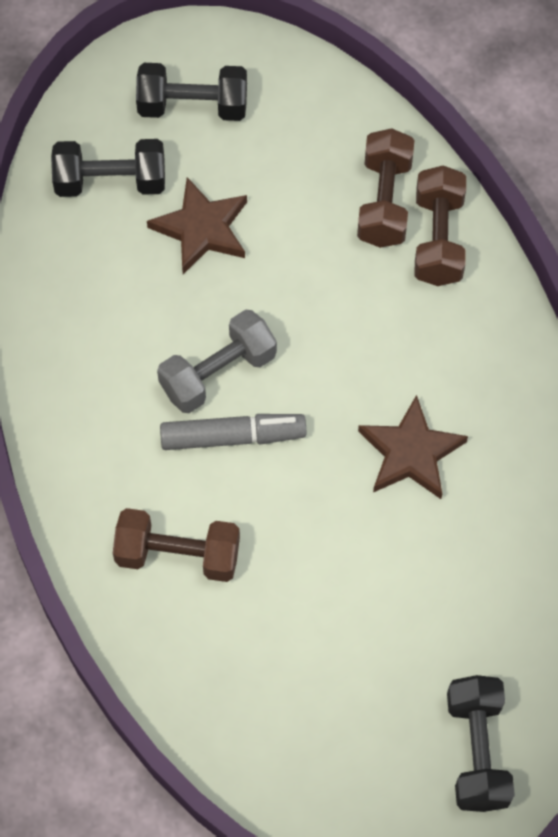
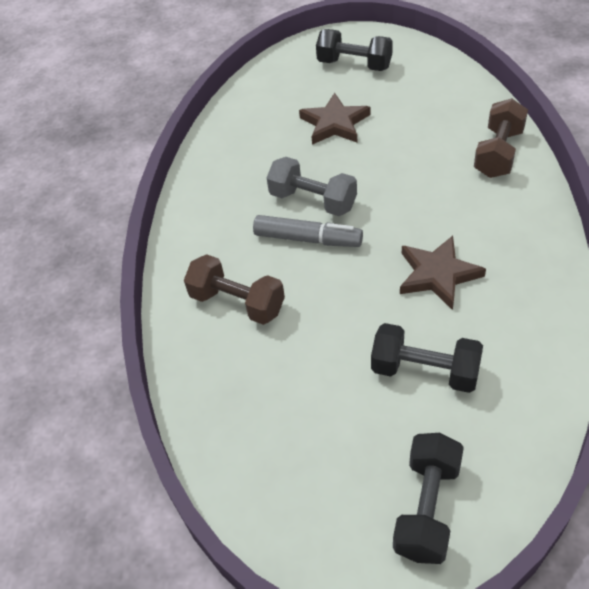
camera: 25 degrees right, 15 degrees down
black dumbbell [51,139,165,197] -> black dumbbell moved to [371,323,483,393]
grey dumbbell [157,309,277,413] -> grey dumbbell turned 45 degrees clockwise [267,157,357,216]
brown dumbbell [357,128,414,248] -> none

